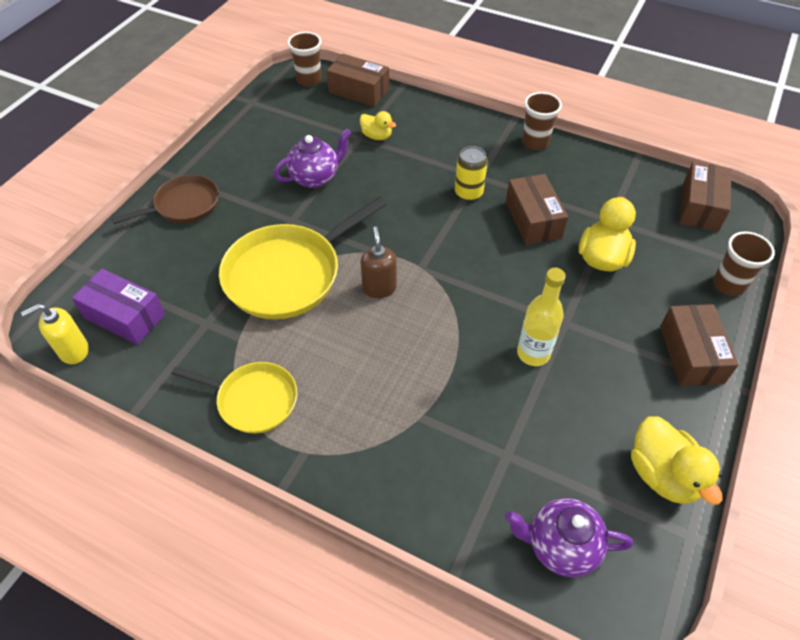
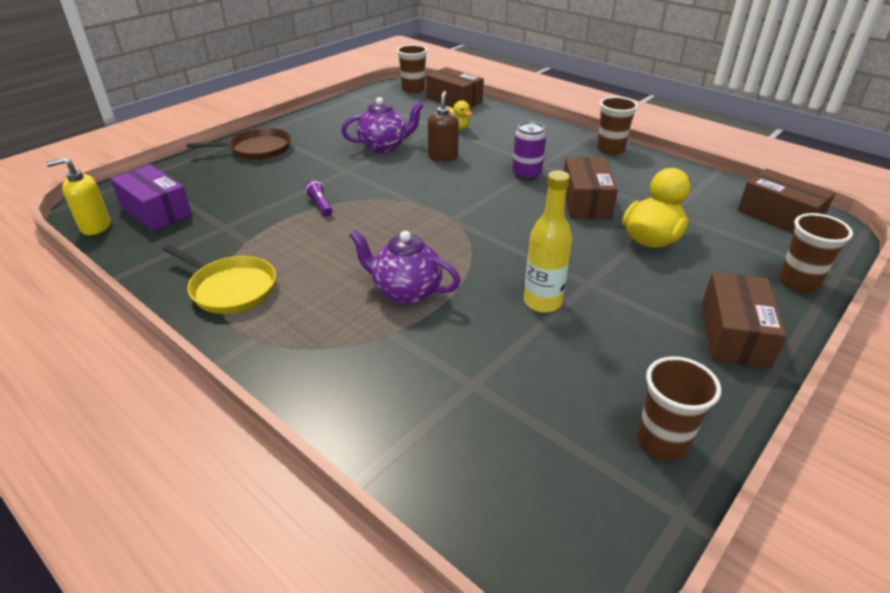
camera: 15 degrees right, 15 degrees down
yellow pan [219,197,387,319] -> purple flashlight [304,180,332,216]
brown soap dispenser [361,226,397,298] -> brown soap dispenser moved to [428,91,459,162]
yellow can [455,146,488,201] -> purple can [512,122,546,180]
purple teapot [505,498,633,577] -> purple teapot moved to [349,229,461,305]
yellow duck [631,416,722,505] -> brown cup [637,356,721,461]
brown box [679,161,732,232] -> brown box turned 75 degrees counterclockwise [737,169,836,233]

